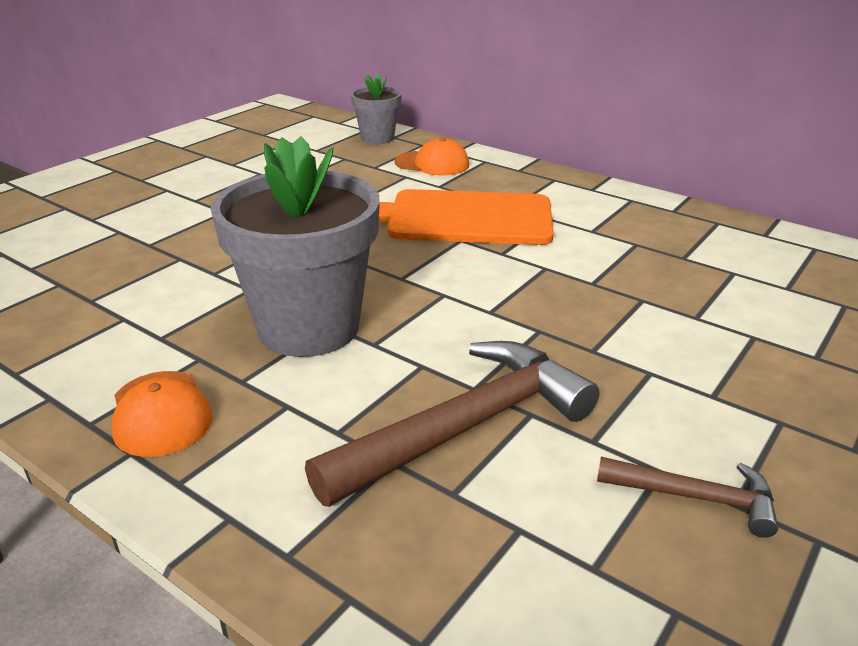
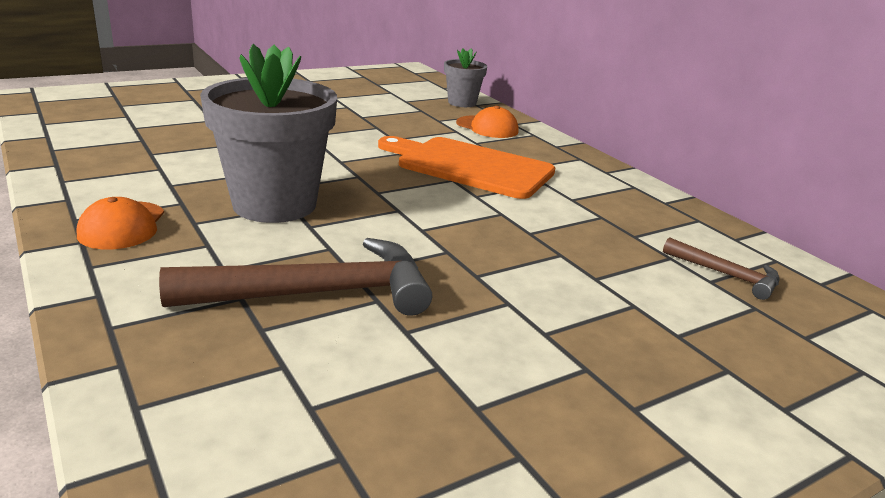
camera: 20 degrees right, 5 degrees down
brown hammer [597,457,779,538] -> brown hammer moved to [663,237,780,300]

